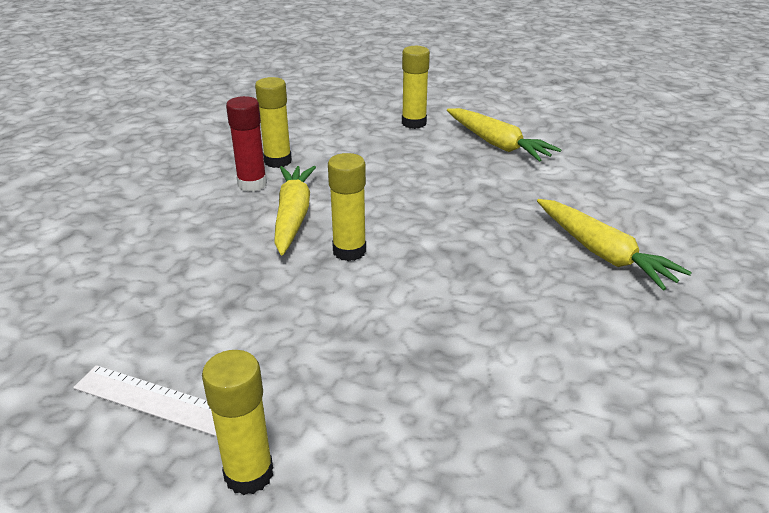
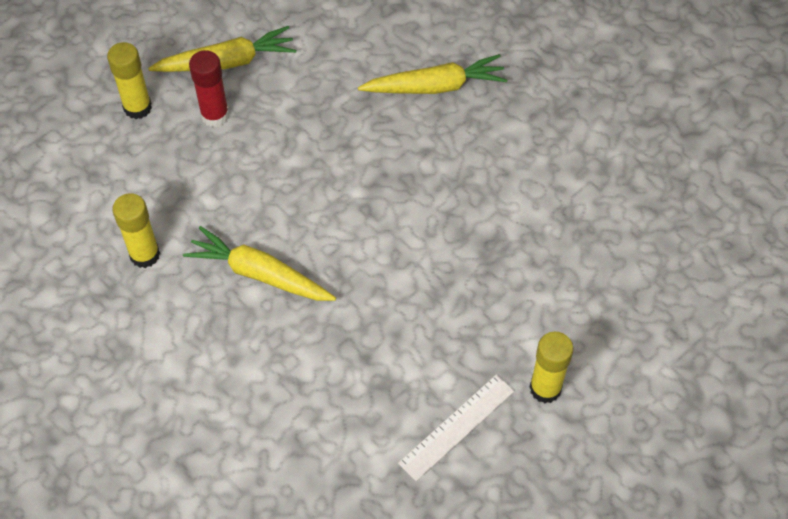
camera: 65 degrees left, 25 degrees up
red glue stick [226,96,267,192] -> red glue stick moved to [189,50,229,127]
yellow glue stick [328,153,366,261] -> none

